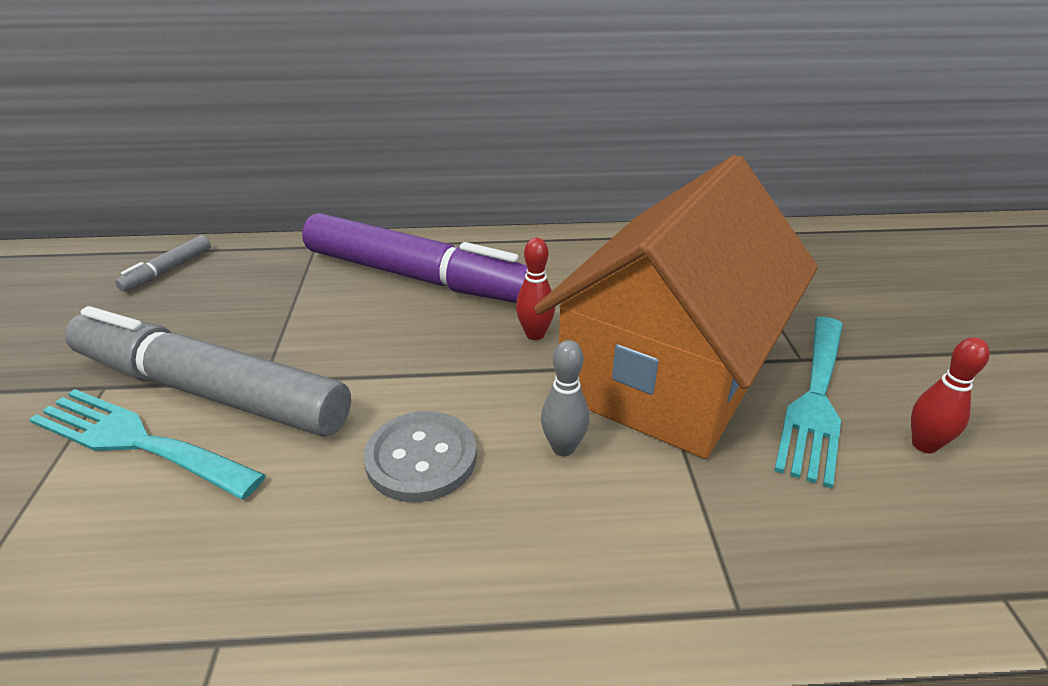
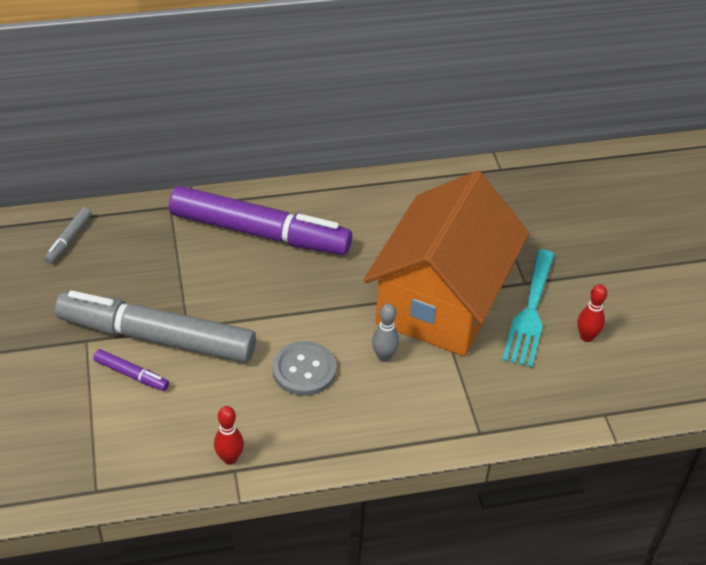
camera: 10 degrees left, 10 degrees up
turquoise fork [29,389,266,499] -> purple marker [93,349,169,391]
red bowling pin [516,238,555,340] -> red bowling pin moved to [214,406,244,465]

